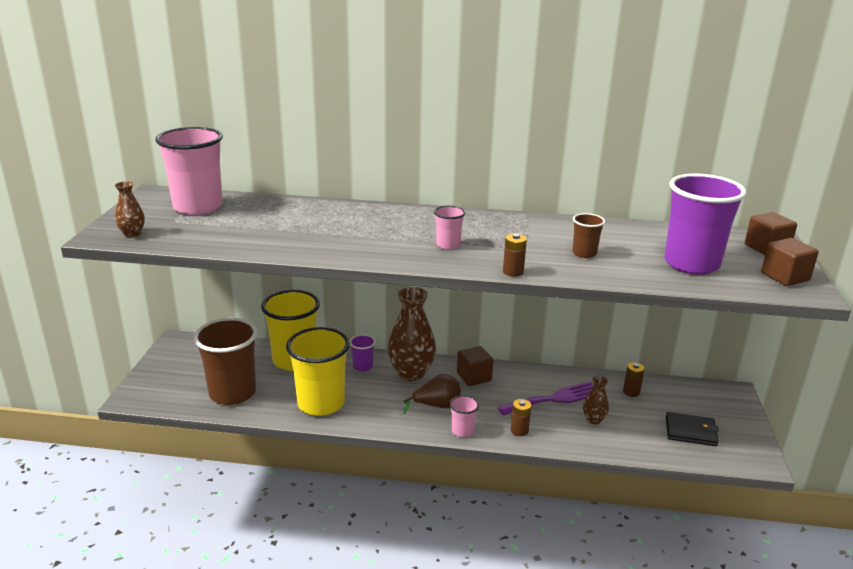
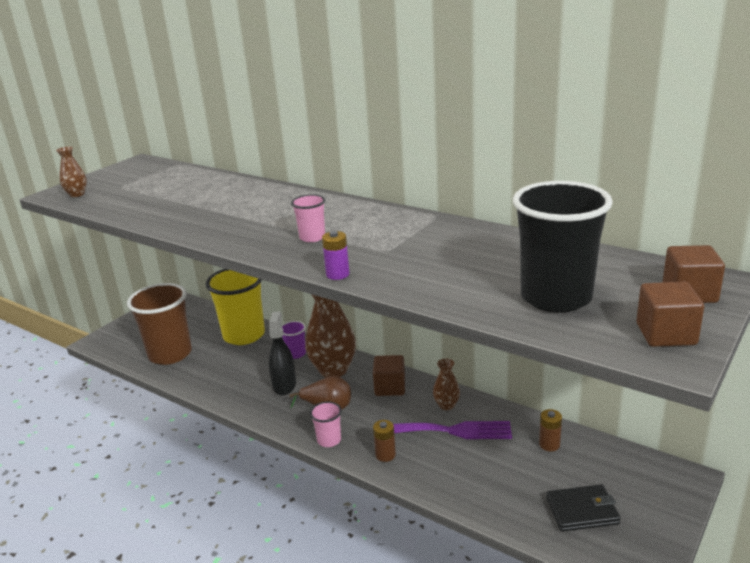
camera: 30 degrees right, 0 degrees up
pink cup [155,127,223,215] -> none
yellow cup [286,327,350,416] -> none
brown battery [503,233,527,277] -> purple battery [322,231,350,280]
brown cup [572,213,605,258] -> none
brown vase [583,376,609,424] -> brown vase moved to [433,359,460,410]
purple cup [664,174,746,275] -> black cup [513,181,613,312]
black wallet [666,412,719,446] -> black wallet turned 45 degrees counterclockwise [546,484,621,532]
none -> black spray bottle [269,312,296,395]

